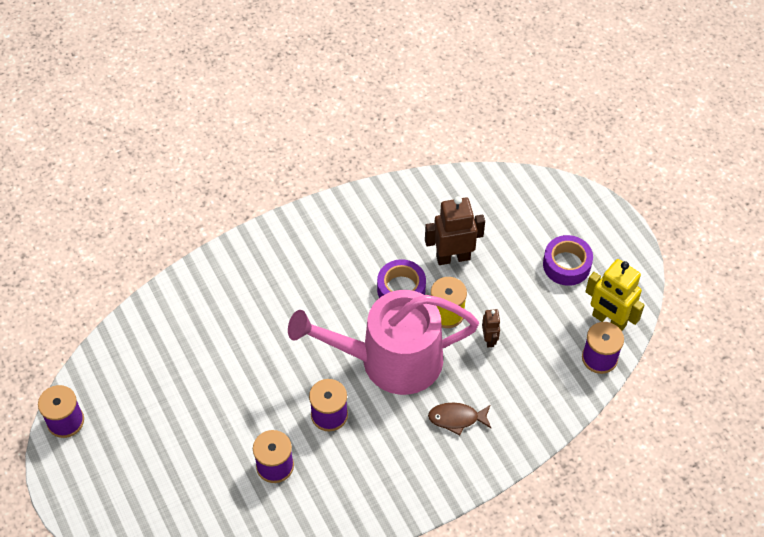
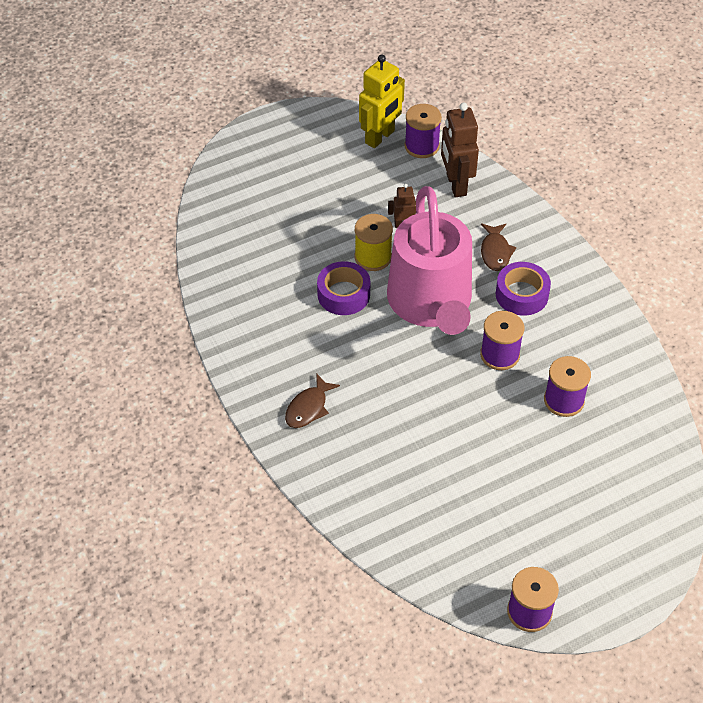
camera: 90 degrees left, 5 degrees down
brown robot [425,196,485,265] -> brown robot moved to [441,103,479,197]
purple tape [543,235,593,286] -> purple tape moved to [496,262,551,316]
none -> brown fish [285,374,340,428]

